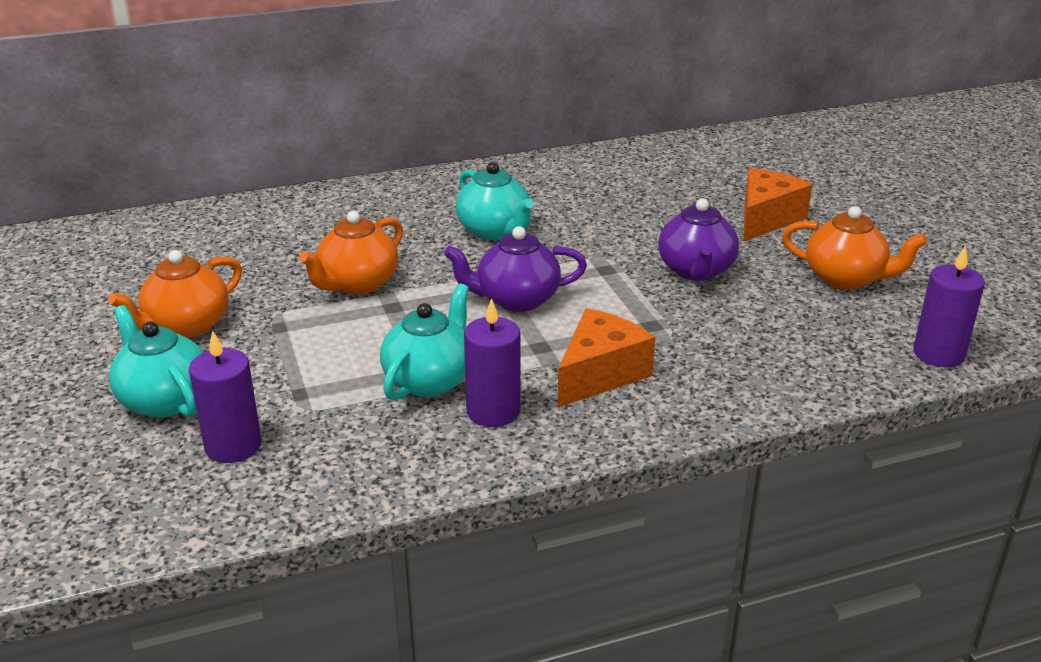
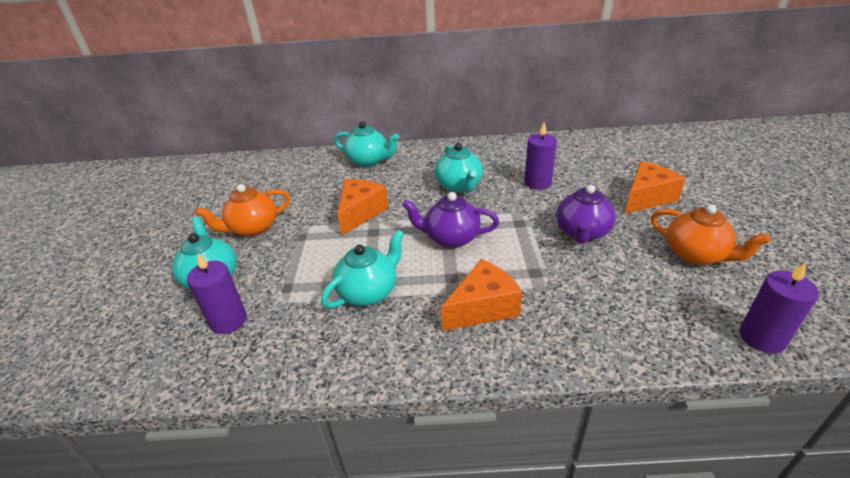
camera: 20 degrees right, 5 degrees up
orange teapot [299,211,403,295] -> orange cheese [337,179,389,236]
purple candle [464,298,520,427] -> purple candle moved to [524,122,557,190]
none -> turquoise teapot [334,121,399,167]

